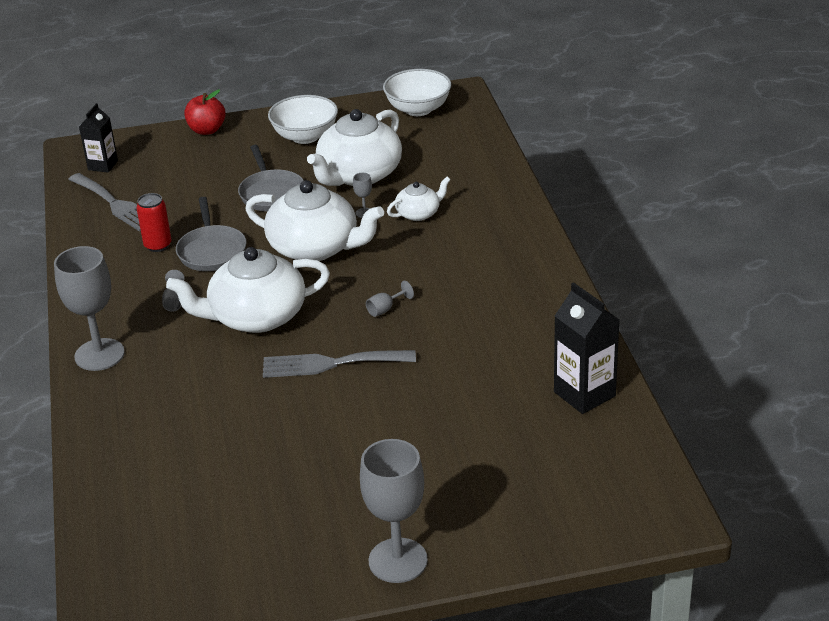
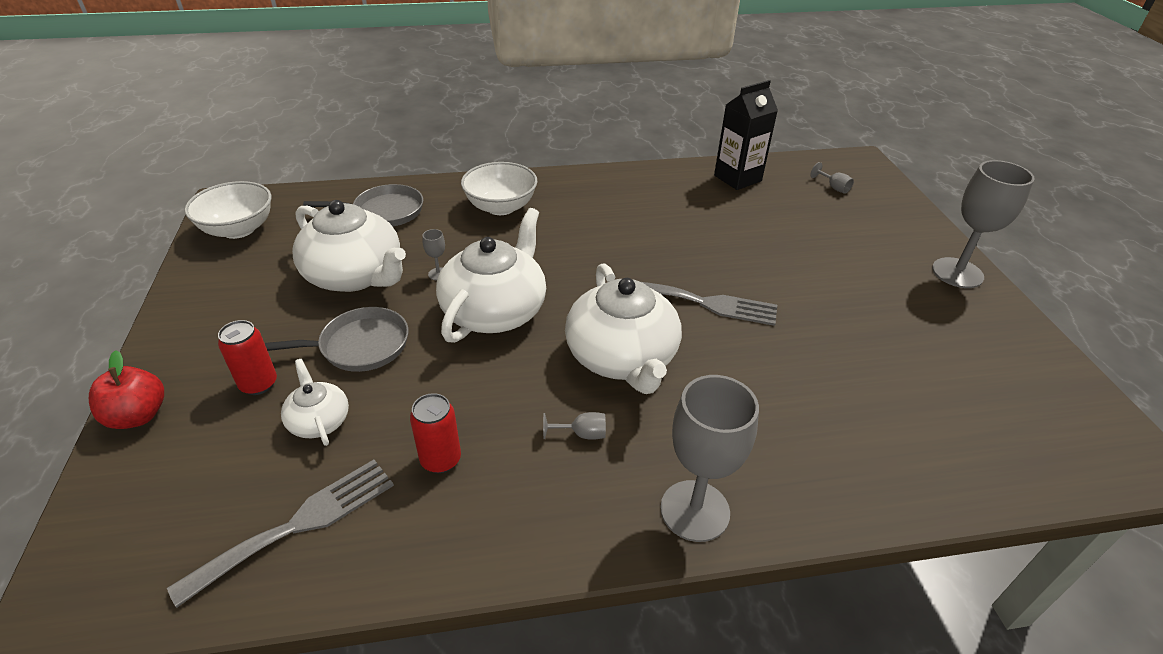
camera: 90 degrees left, 5 degrees up
black carton [79,103,118,173] -> none
grey pan [176,197,247,271] -> grey pan moved to [303,184,423,227]
grey fork [263,350,416,378] -> grey fork turned 75 degrees counterclockwise [642,282,777,326]
white bowl [268,95,338,144] -> white bowl moved to [461,162,538,215]
grey goblet [366,281,414,317] -> grey goblet moved to [810,162,854,194]
white teapot [387,177,450,221] -> white teapot moved to [281,359,349,446]
none -> red can [218,320,277,395]

